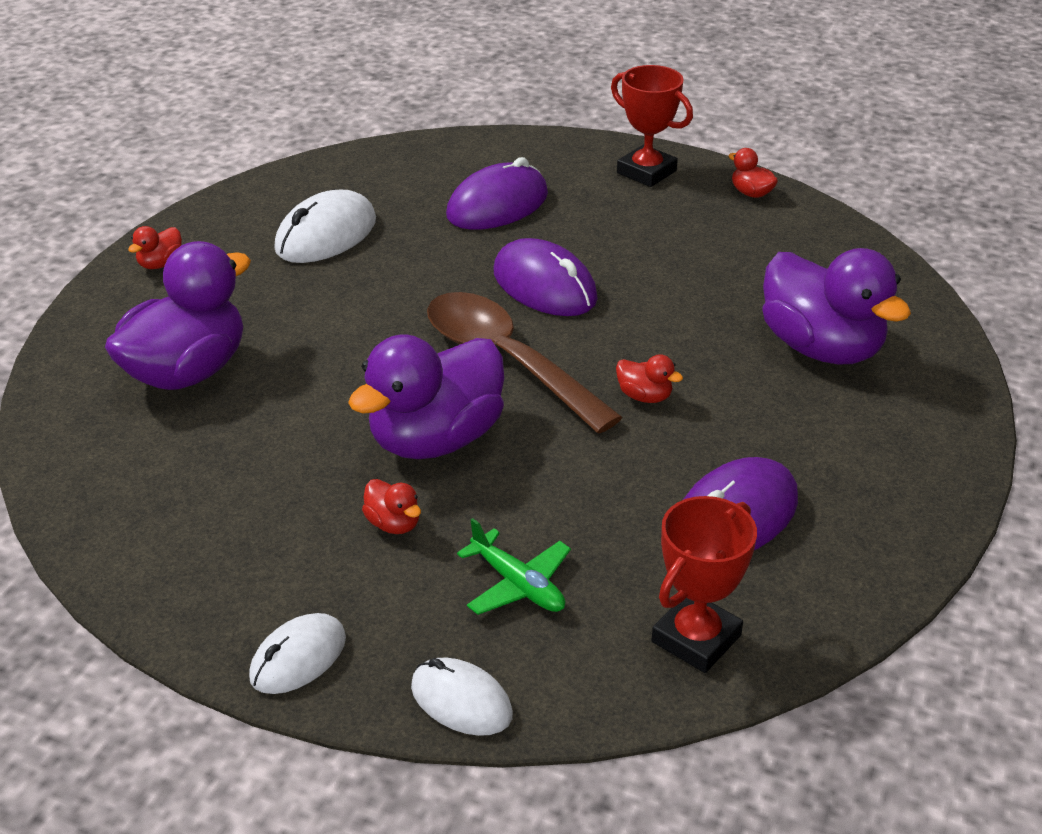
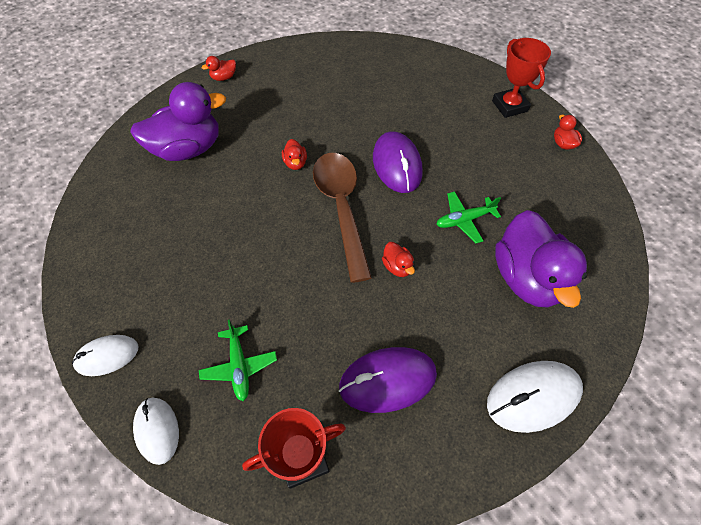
camera: 30 degrees right, 20 degrees up
white mouse [274,190,376,263] -> white mouse moved to [487,361,583,433]
purple duck [348,335,504,459] -> none
red duck [362,479,421,534] -> red duck moved to [282,139,307,170]
purple mouse [446,157,548,230] -> none
none -> green plane [436,191,501,243]

